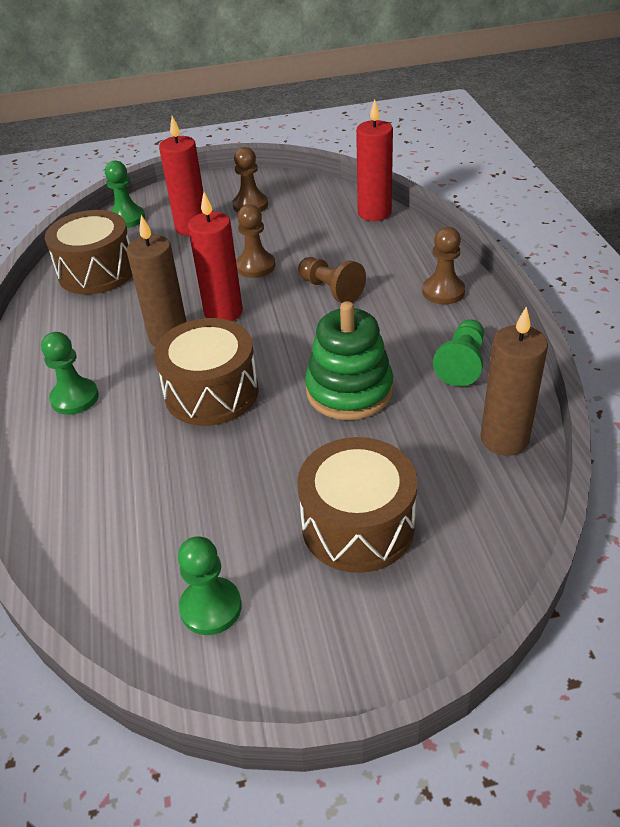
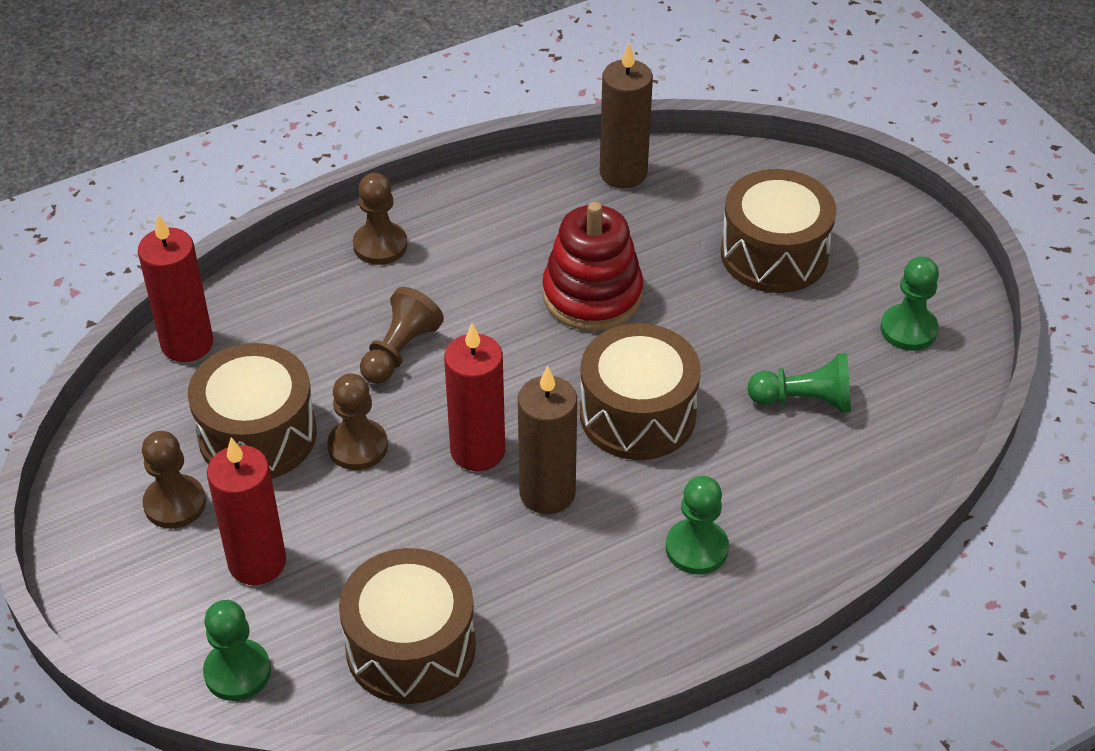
camera: 110 degrees left, 5 degrees up
green stacking toy [305,301,393,420] -> red stacking toy [542,202,643,331]
green pawn [433,319,484,386] -> green pawn moved to [747,353,851,413]
none -> brown drum [188,343,317,479]

